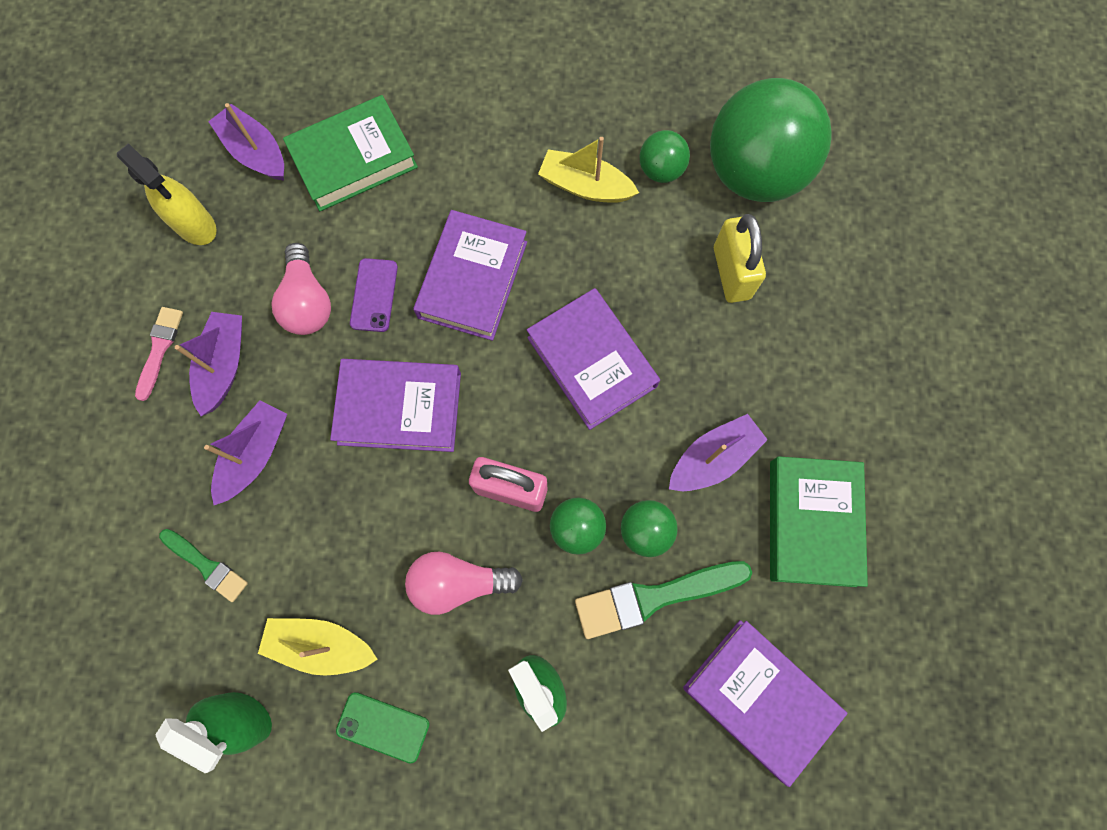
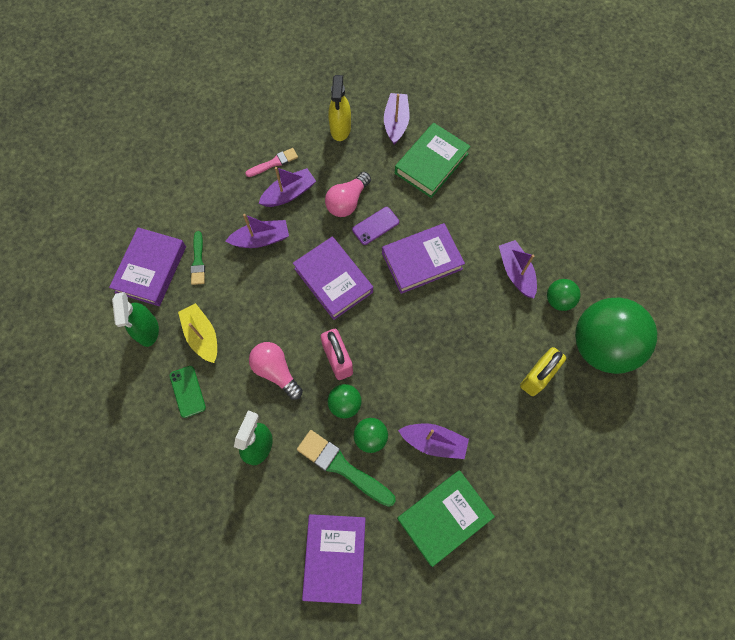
camera: 50 degrees right, 5 degrees down
green book [283,95,418,211] -> green book turned 75 degrees counterclockwise [395,123,471,198]
purple book [527,288,660,430] -> purple book moved to [109,227,186,306]
yellow boat [538,137,639,203] -> purple boat [499,240,537,298]

